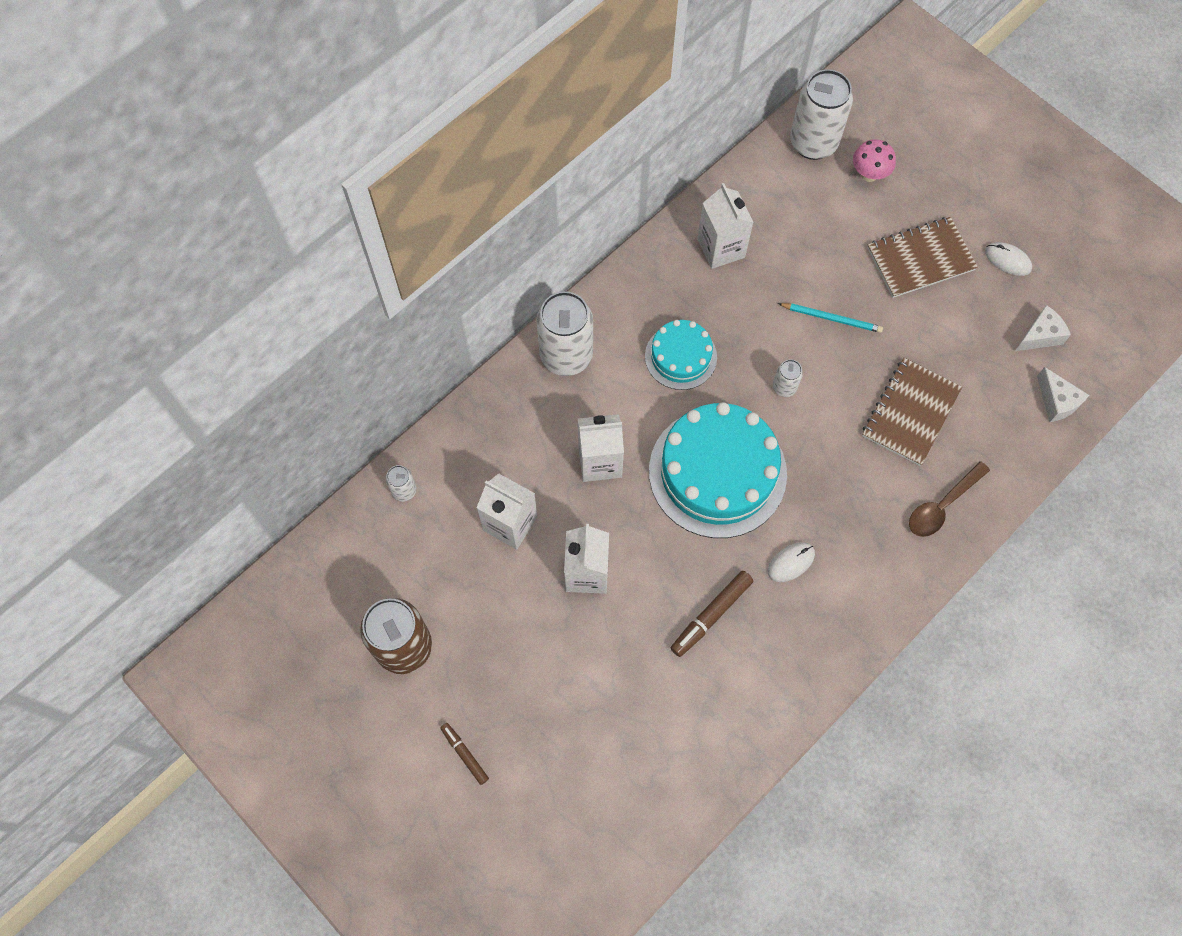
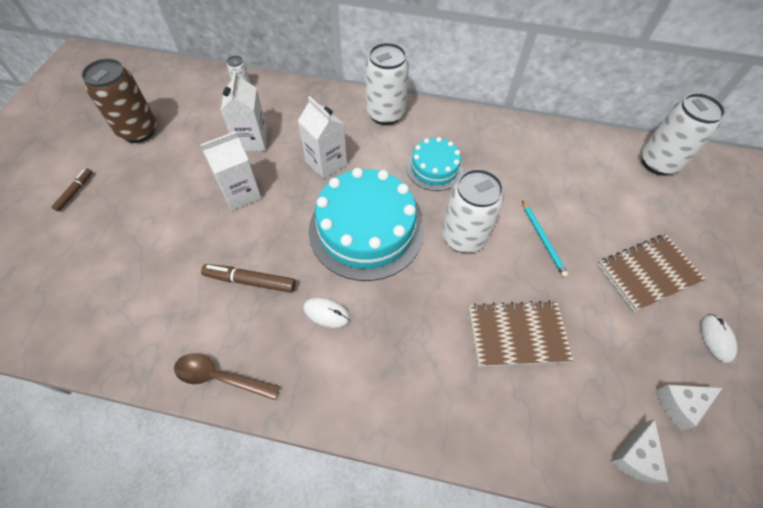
camera: 55 degrees right, 10 degrees down
white carton [697,183,754,269] -> none
white can [773,360,803,397] -> white can [442,169,504,253], size x2.16
pink mushroom [853,139,896,182] -> none
brown notebook [867,217,978,298] -> brown notebook turned 60 degrees counterclockwise [598,234,706,312]
brown spoon [909,461,990,537] -> brown spoon moved to [174,353,280,400]
white cheese [1015,305,1071,351] -> white cheese turned 135 degrees clockwise [655,385,722,430]

